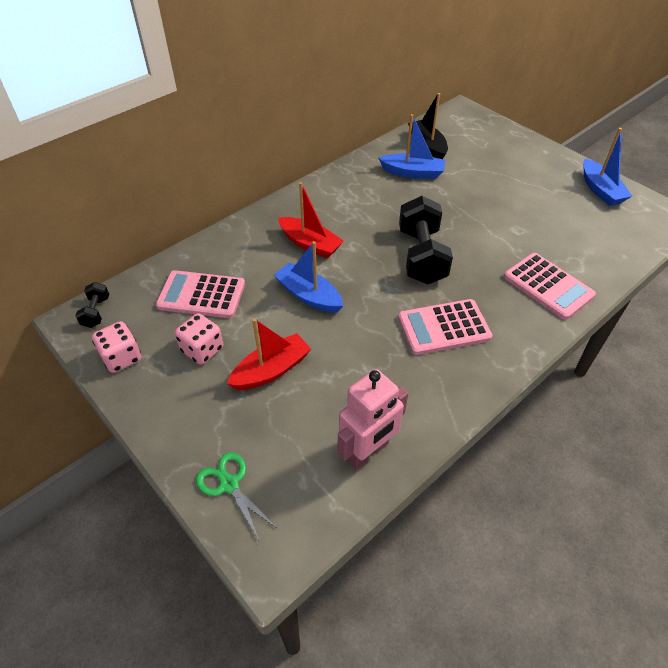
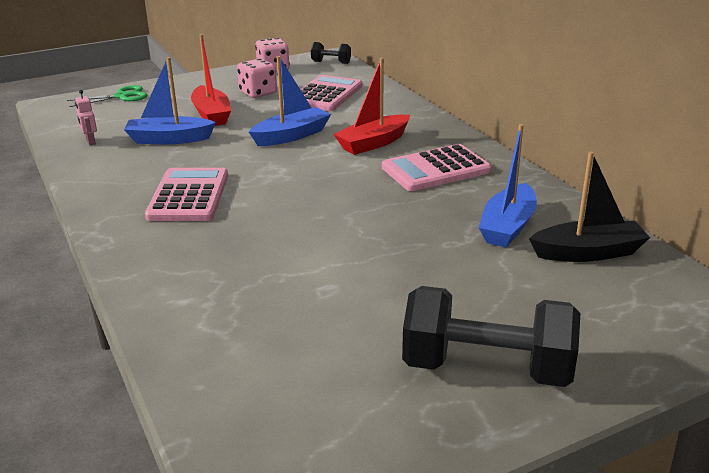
camera: 105 degrees right, 20 degrees down
pink robot [338,369,408,469] -> pink robot [75,90,97,145], size x0.45
black dumbbell [399,196,453,284] -> black dumbbell moved to [402,286,580,387]
pink calculator [504,253,596,320] -> pink calculator moved to [382,144,491,191]
blue boat [583,128,632,206] -> blue boat moved to [124,57,216,144]

